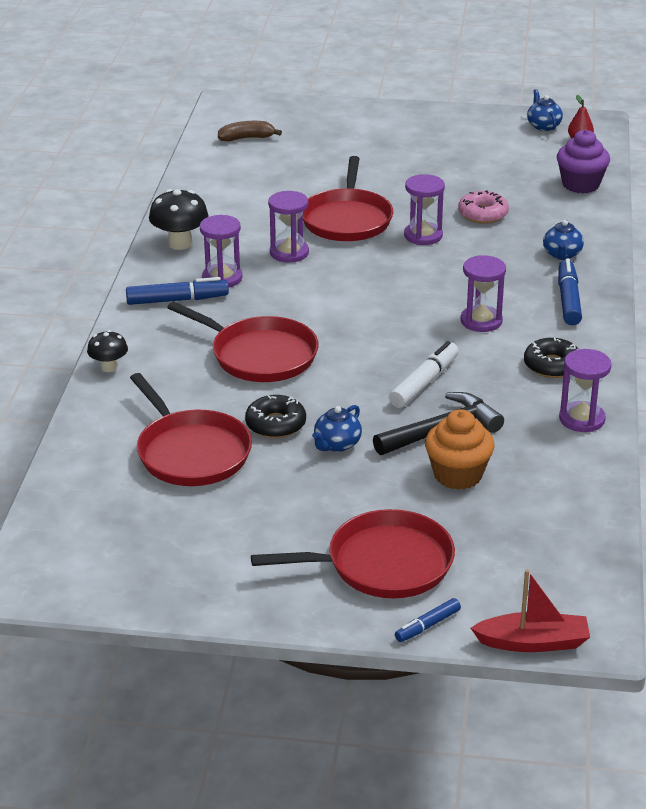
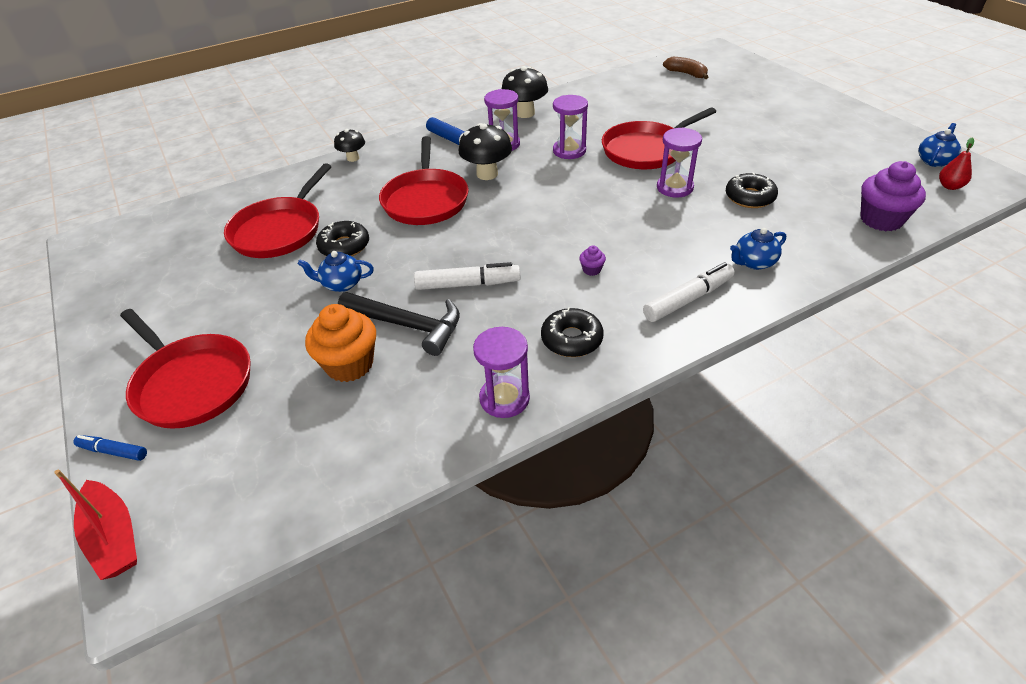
camera: 55 degrees right, 10 degrees up
pink donut [458,191,509,224] -> black donut [726,172,778,208]
purple hourglass [461,255,506,332] -> purple cupcake [579,245,606,276]
blue marker [558,259,582,325] -> white marker [643,262,735,322]
none -> black mushroom [459,123,512,180]

